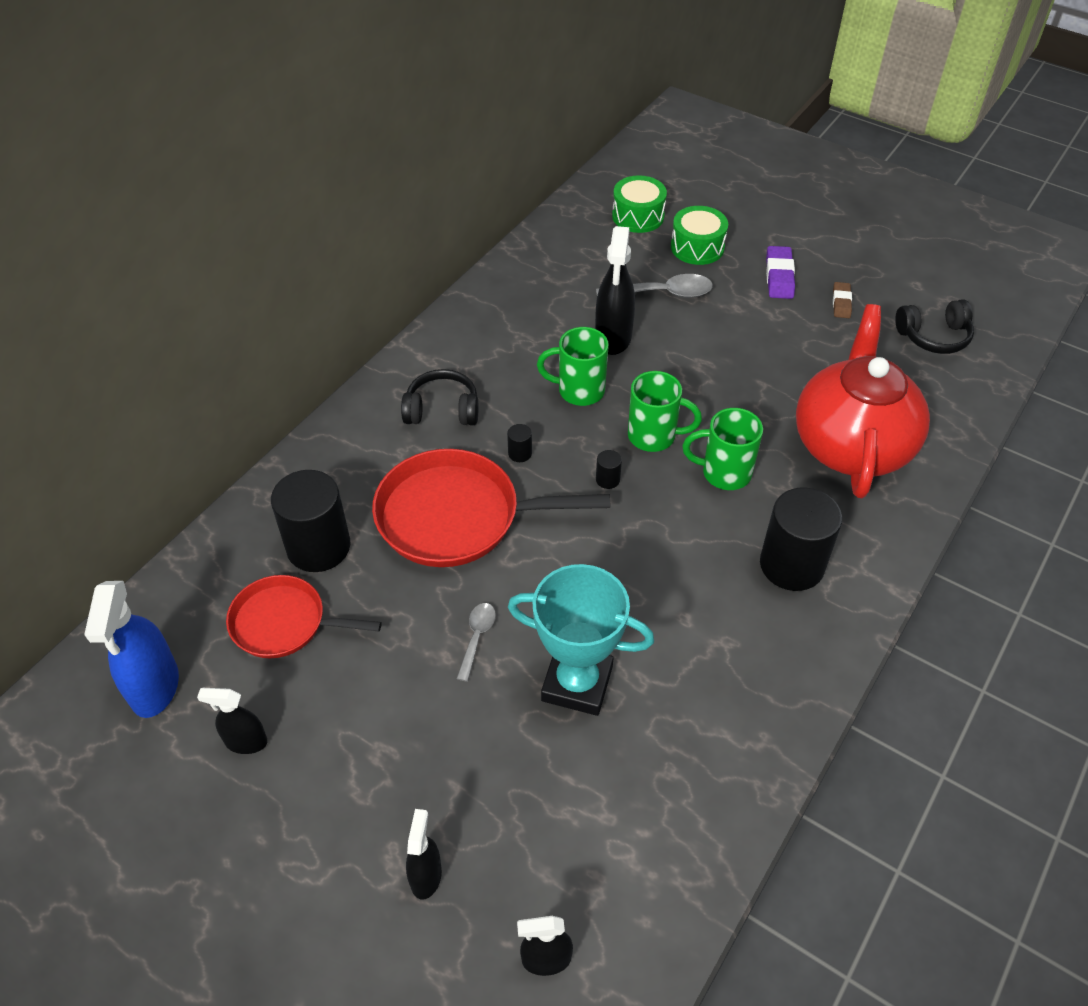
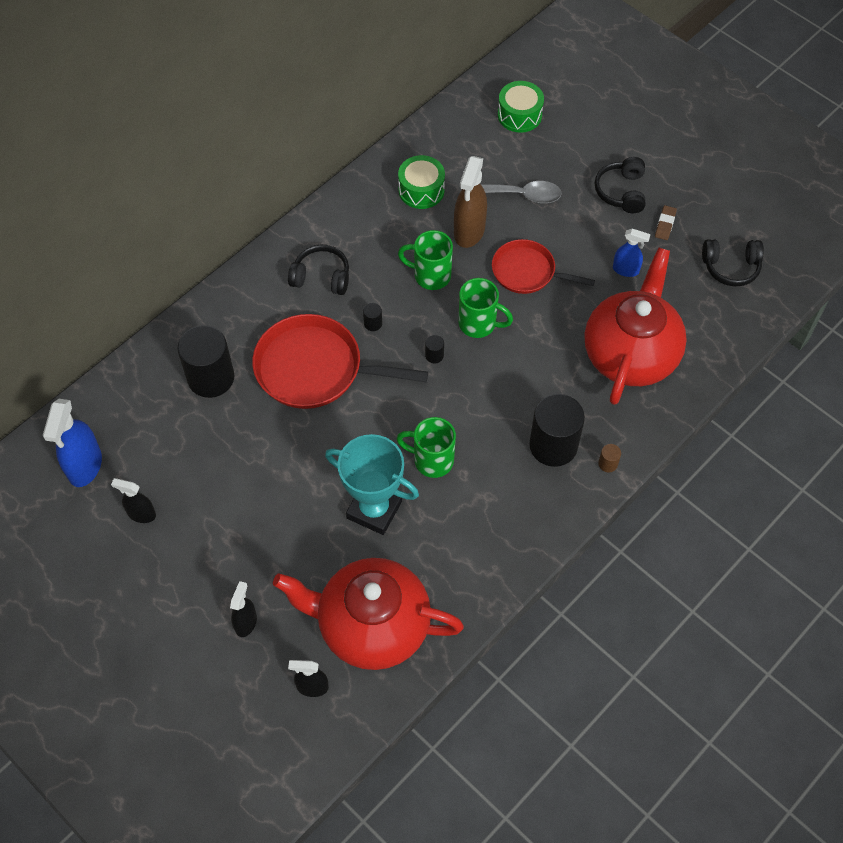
camera: 10 degrees right, 10 degrees up
red pan [226,575,382,658] -> red pan moved to [492,239,595,294]
grey spoon [457,603,496,682] -> none
black spray bottle [595,226,635,355] -> brown spray bottle [454,156,487,248]
green drum [671,206,728,265] -> green drum moved to [398,155,445,209]
green mug [682,408,763,490] -> green mug moved to [396,417,456,478]
purple eraser [766,246,795,299] -> black headphones [595,157,646,213]
none -> red teapot [273,558,464,670]
none -> brown cylinder [598,444,621,472]
none -> blue spray bottle [613,229,651,277]

